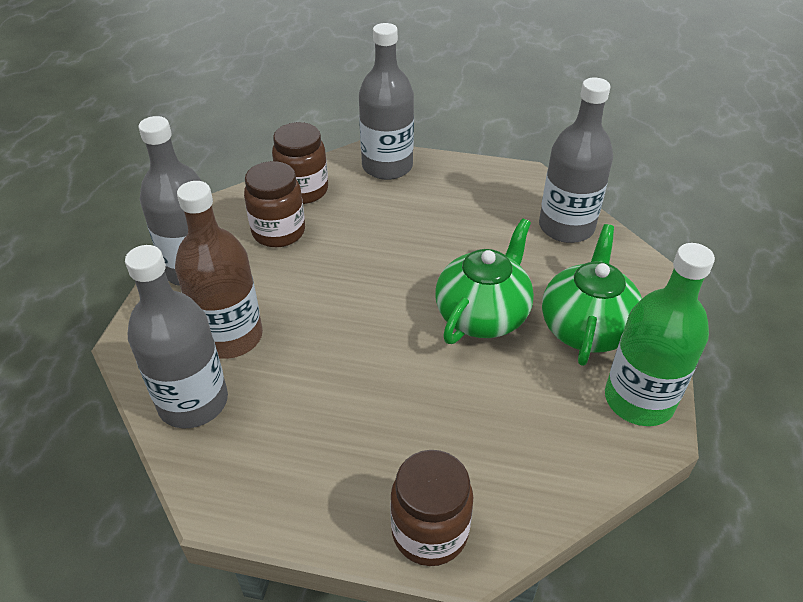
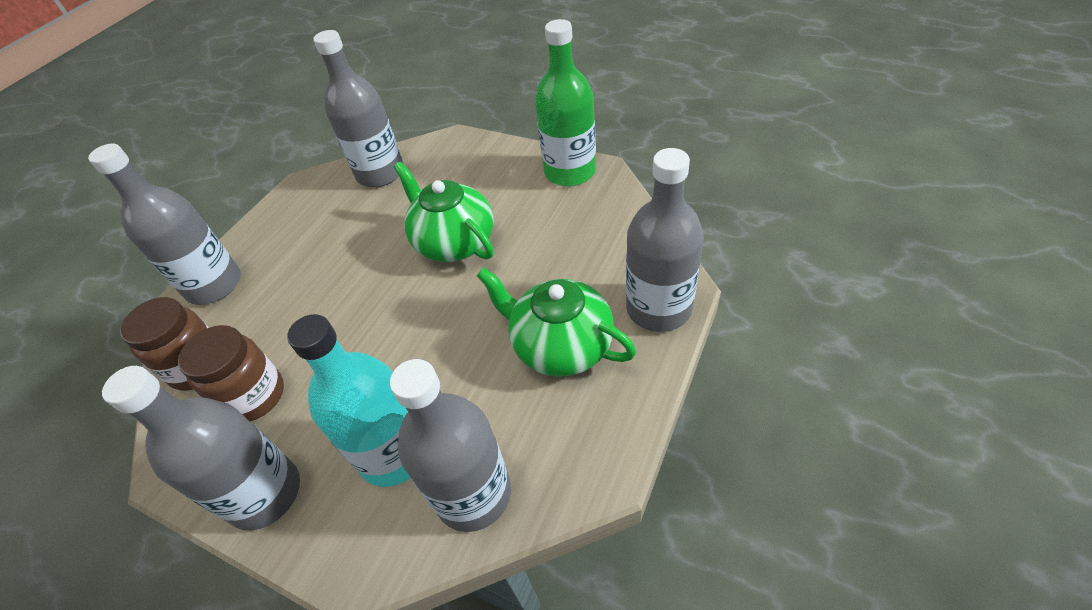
camera: 70 degrees left, 5 degrees up
brown bottle [175,181,263,359] -> turquoise bottle [287,314,411,487]
brown jar [390,450,474,566] -> grey bottle [626,148,704,332]
green teapot [542,224,642,366] -> green teapot moved to [477,267,636,377]

